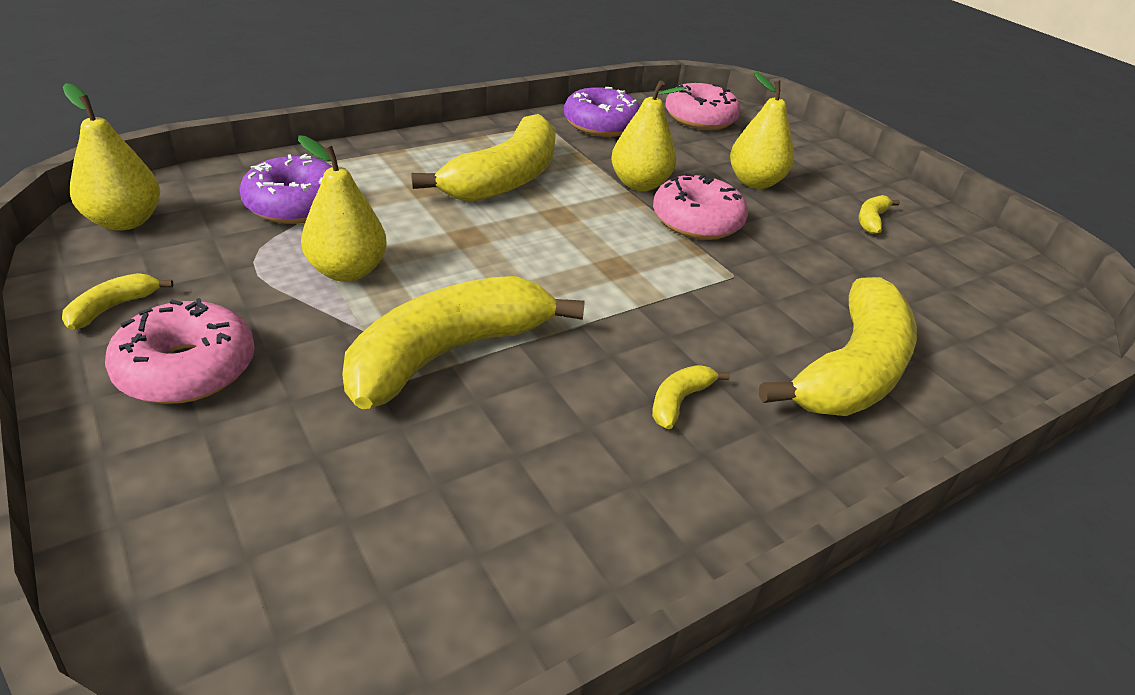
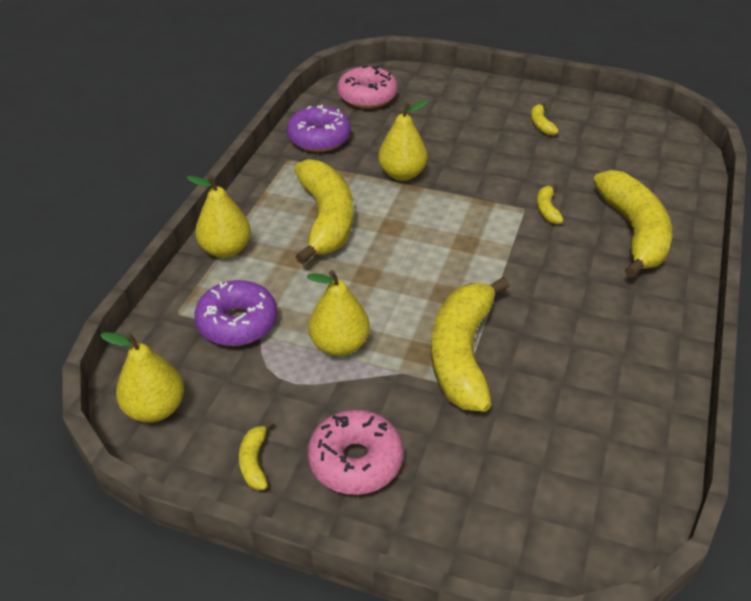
camera: 35 degrees left, 5 degrees up
yellow banana [652,365,730,429] -> yellow banana moved to [537,184,564,224]
pink donut [653,173,748,240] -> none
yellow pear [730,71,794,189] -> yellow pear moved to [186,176,251,258]

